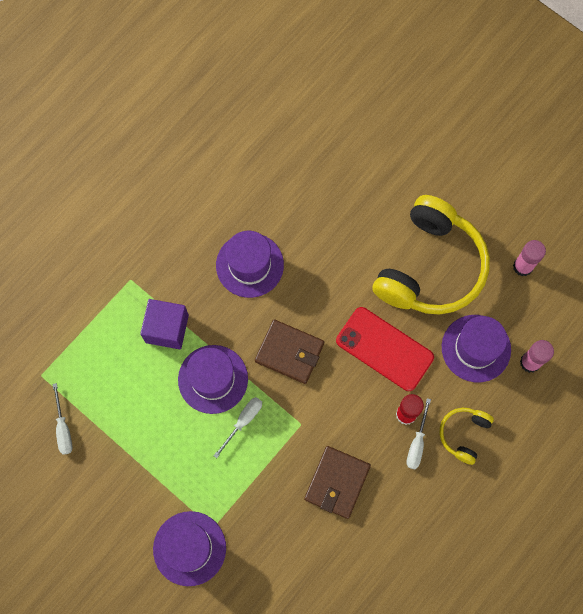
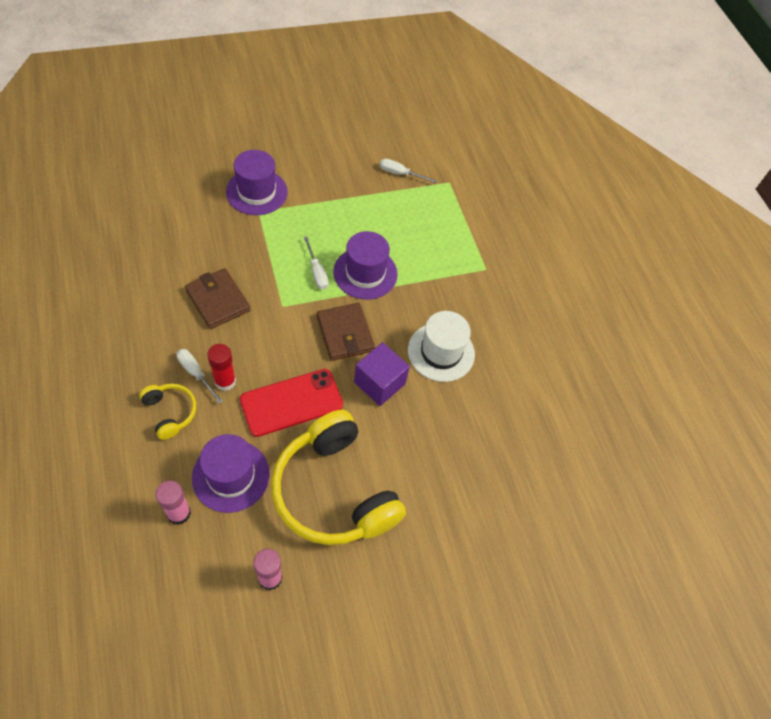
camera: 115 degrees right, 15 degrees down
purple cube [140,299,189,349] -> purple cube moved to [354,342,410,406]
purple hat [216,231,284,298] -> white hat [408,311,475,382]
brown wallet [255,320,324,384] -> brown wallet turned 75 degrees counterclockwise [317,303,375,361]

